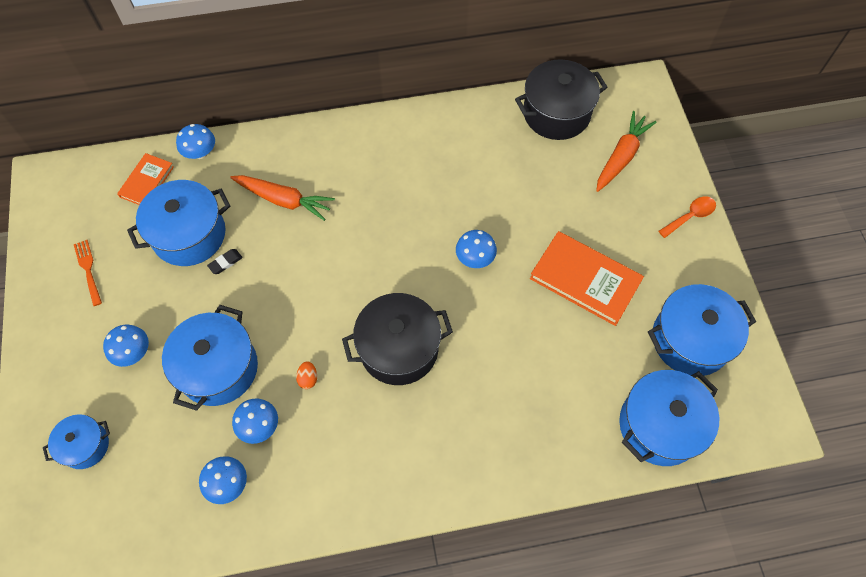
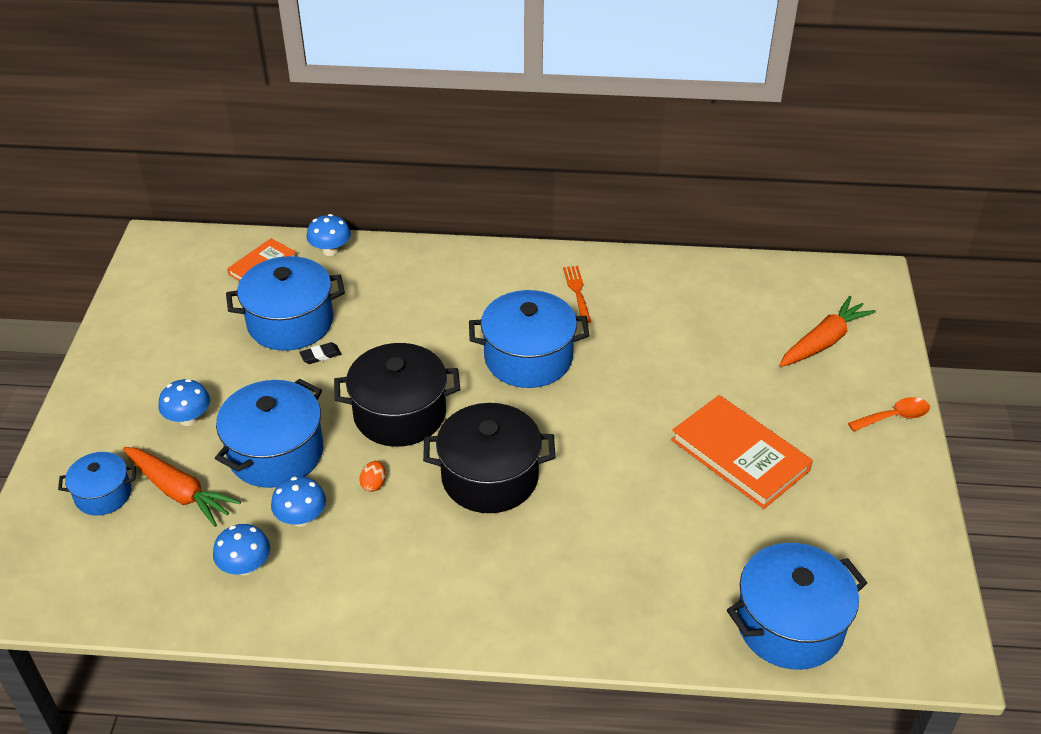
camera: 15 degrees right, 20 degrees down
orange fork [74,240,102,306] -> orange fork moved to [563,266,591,323]
orange carrot [230,175,335,221] -> orange carrot moved to [123,447,241,527]
blue mushroom [456,230,497,268] -> none
black pot [515,59,608,140] -> black pot moved to [334,343,460,447]
blue pot [648,284,756,376] -> blue pot moved to [469,290,590,388]

